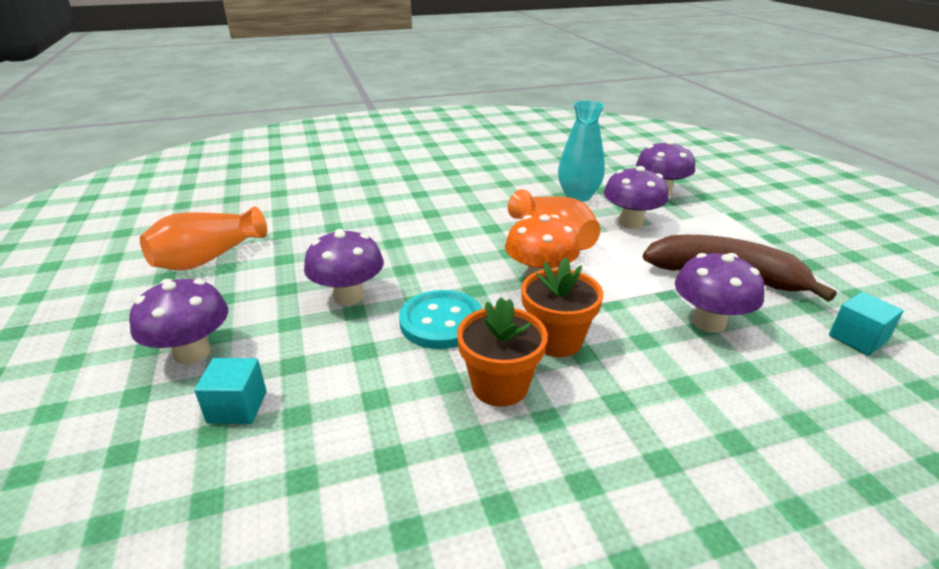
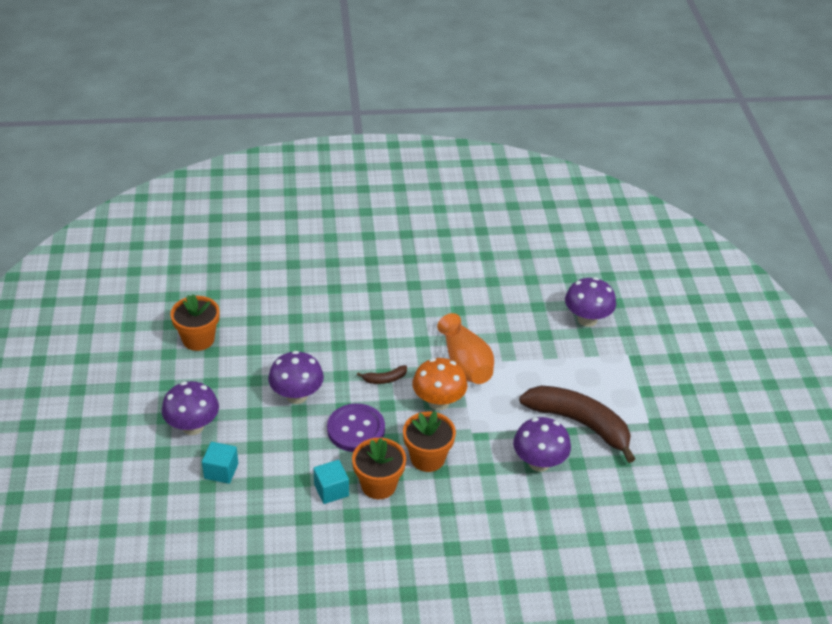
camera: 10 degrees right, 10 degrees up
orange vase [140,207,267,271] -> orange flower pot [170,294,219,351]
turquoise button [399,290,482,349] -> purple button [327,403,385,452]
turquoise vase [558,100,605,202] -> none
purple mushroom [604,166,669,229] -> none
turquoise cube [829,292,904,356] -> turquoise cube moved to [313,460,349,504]
none -> brown banana [357,365,407,384]

